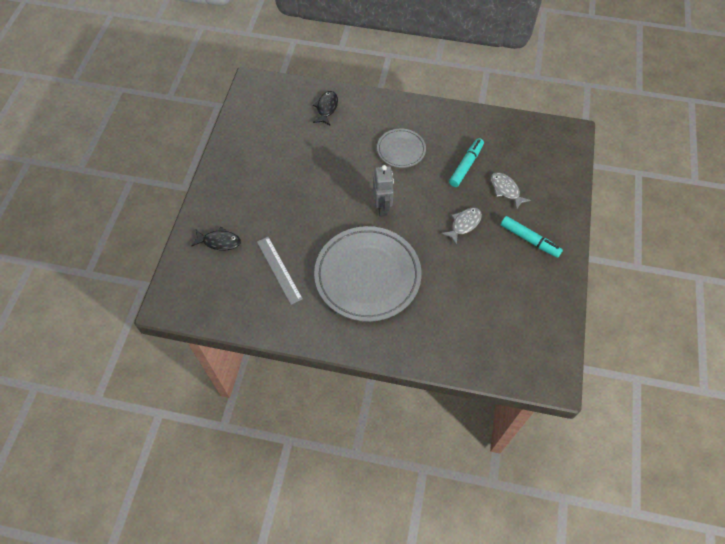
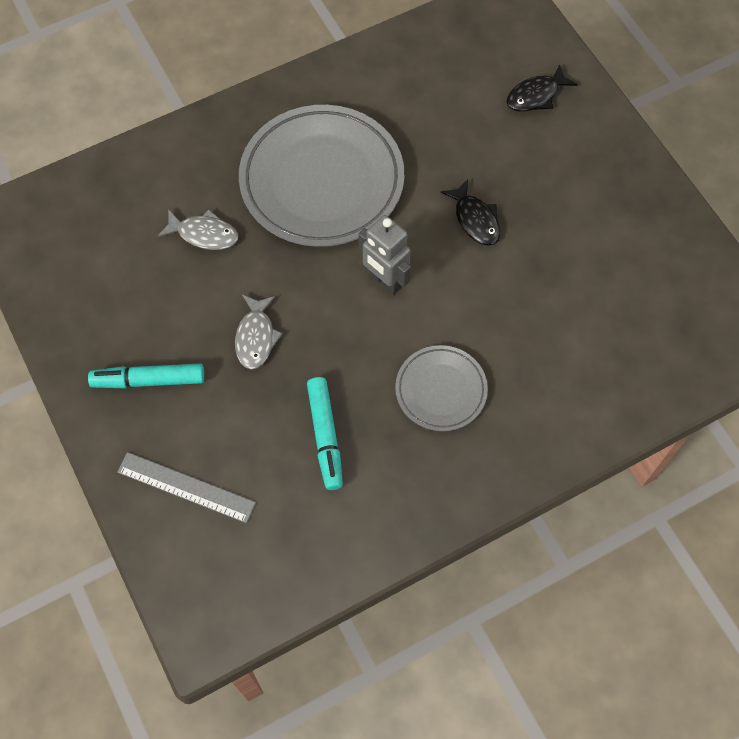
camera: 140 degrees right, 5 degrees up
grey ruler [257,237,303,305] -> grey ruler moved to [117,452,256,523]
black fish [313,91,338,125] -> black fish moved to [440,179,500,246]
grey fish [491,172,531,210] -> grey fish moved to [158,209,238,250]

